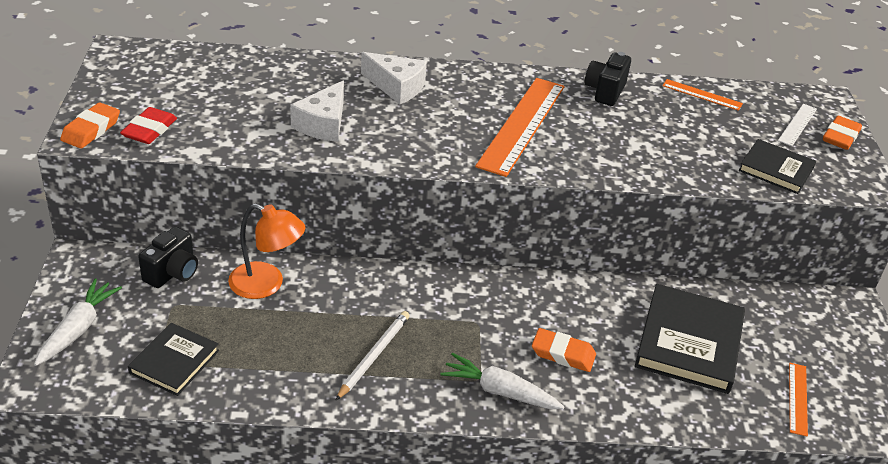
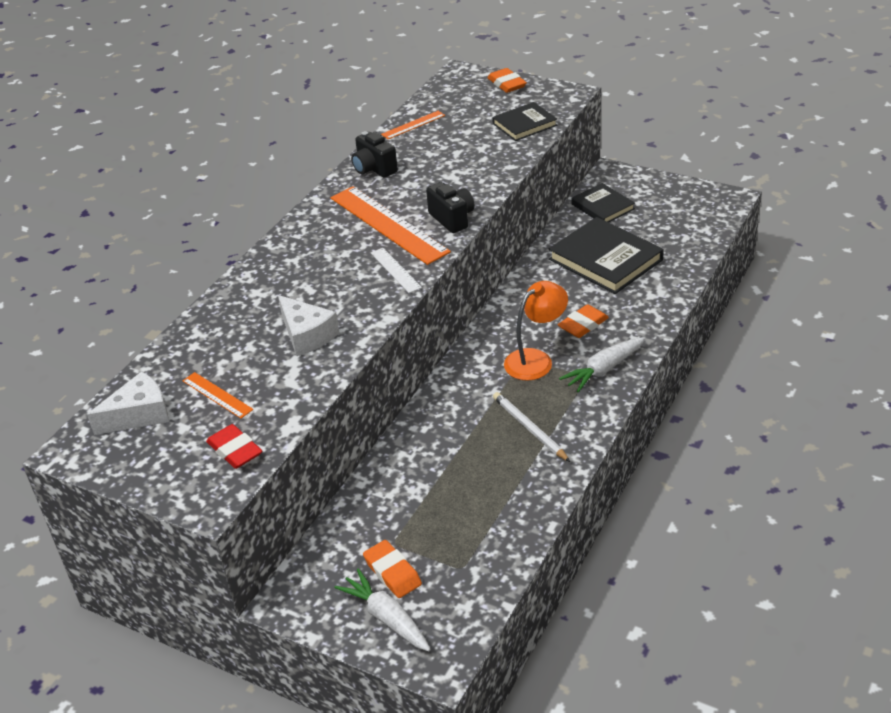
camera: 55 degrees left, 0 degrees up
orange eraser [60,102,120,149] -> orange eraser moved to [363,540,422,598]
black book [128,323,219,396] -> black book moved to [571,183,635,222]
black camera [138,227,198,288] -> black camera moved to [426,182,475,233]
orange lamp [228,204,305,299] -> orange lamp moved to [504,281,568,381]
white cheese [361,52,427,104] -> white cheese moved to [87,371,169,435]
white ruler [778,104,817,146] -> white ruler moved to [371,248,422,293]
orange ruler [789,363,808,437] -> orange ruler moved to [182,372,253,418]

